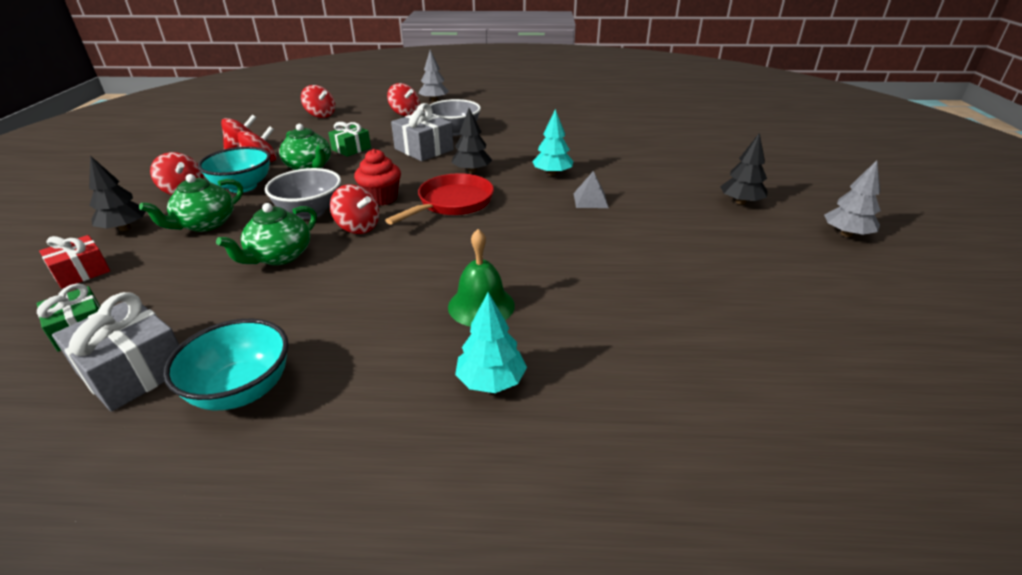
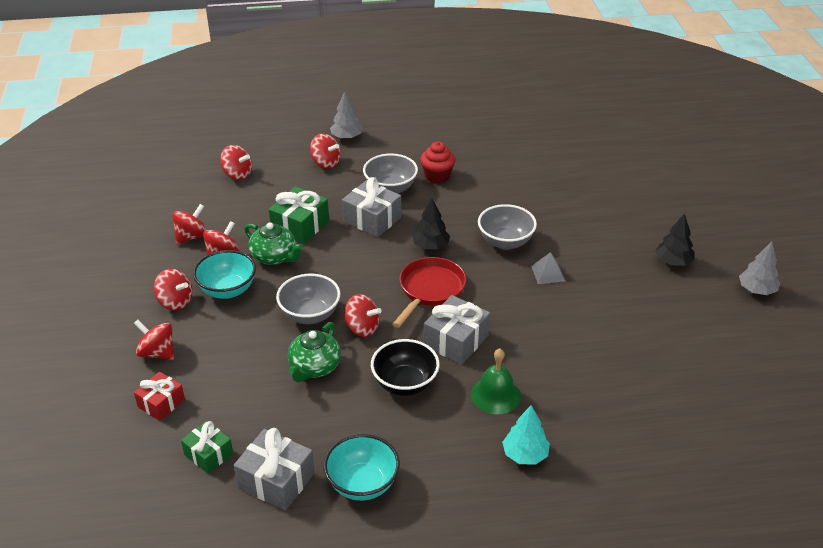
camera: 10 degrees left, 5 degrees up
black tree [89,156,146,231] -> red spinning top [134,320,174,360]
green teapot [139,174,243,232] -> none
green gift [328,122,371,157] -> green gift [269,187,329,244], size x1.54
red cupcake [354,149,401,206] -> red cupcake moved to [420,142,456,183]
turquoise tree [532,109,573,176] -> grey bowl [478,204,537,250]
none -> black bowl [371,339,440,396]
none -> grey gift [424,295,490,365]

